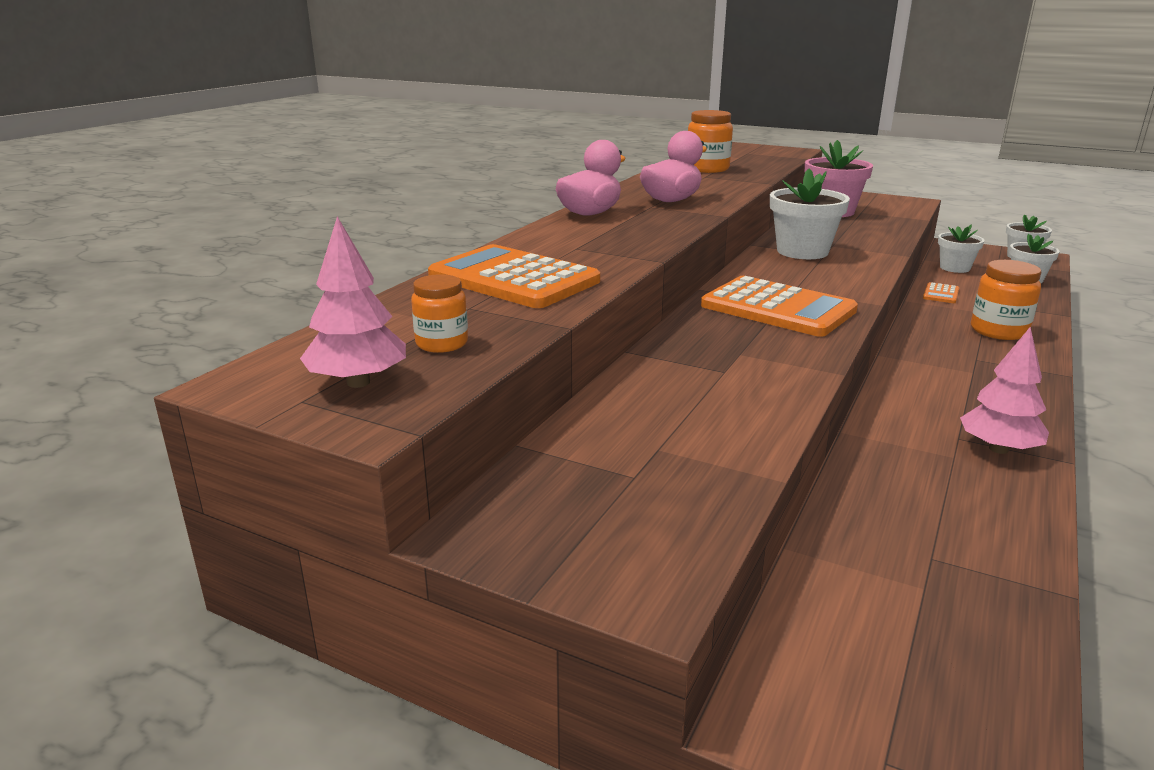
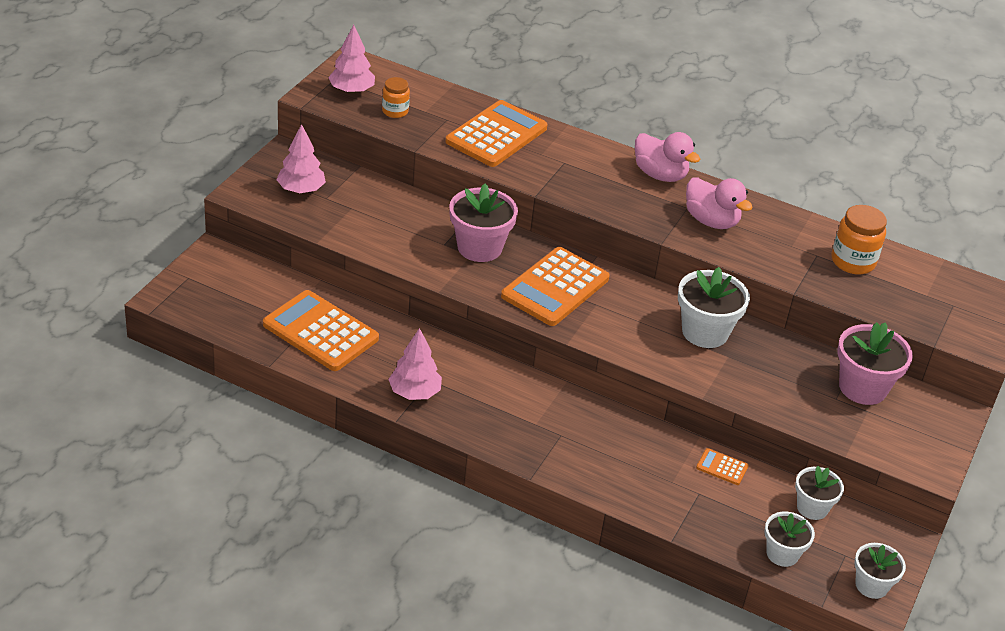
camera: 85 degrees right, 15 degrees up
orange jar [971,260,1041,340] -> none
none -> orange calculator [263,290,379,371]
none -> pink tree [276,124,326,193]
none -> pink flower pot [449,183,518,262]

